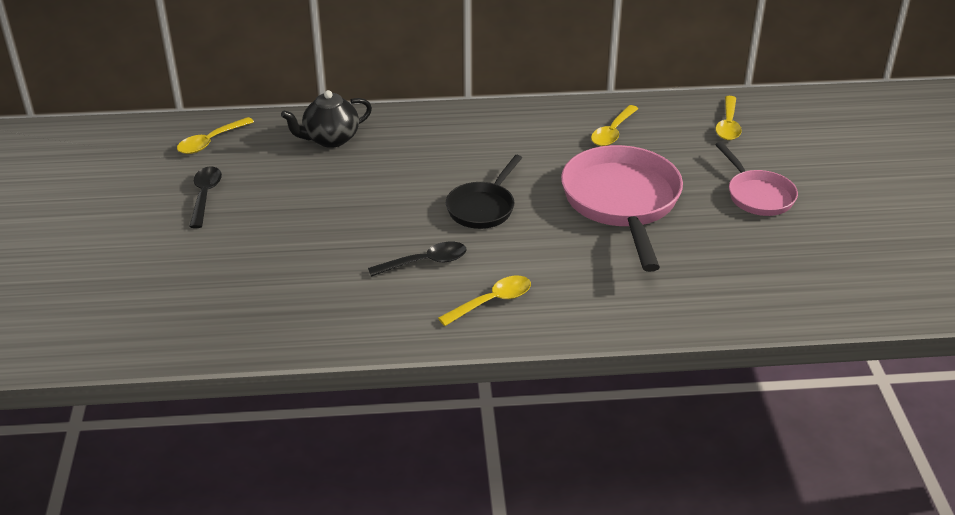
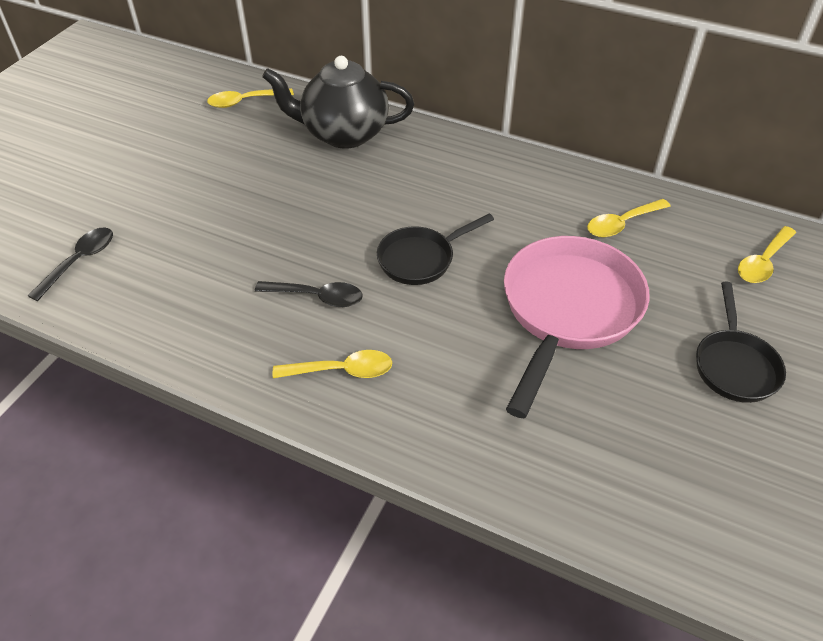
camera: 30 degrees right, 10 degrees up
black spoon [189,166,222,228] -> black spoon moved to [28,227,113,301]
black teapot [281,90,372,148] -> black teapot [262,56,414,149], size x1.51
pink pan [715,142,798,216] -> black pan [696,282,786,403]

